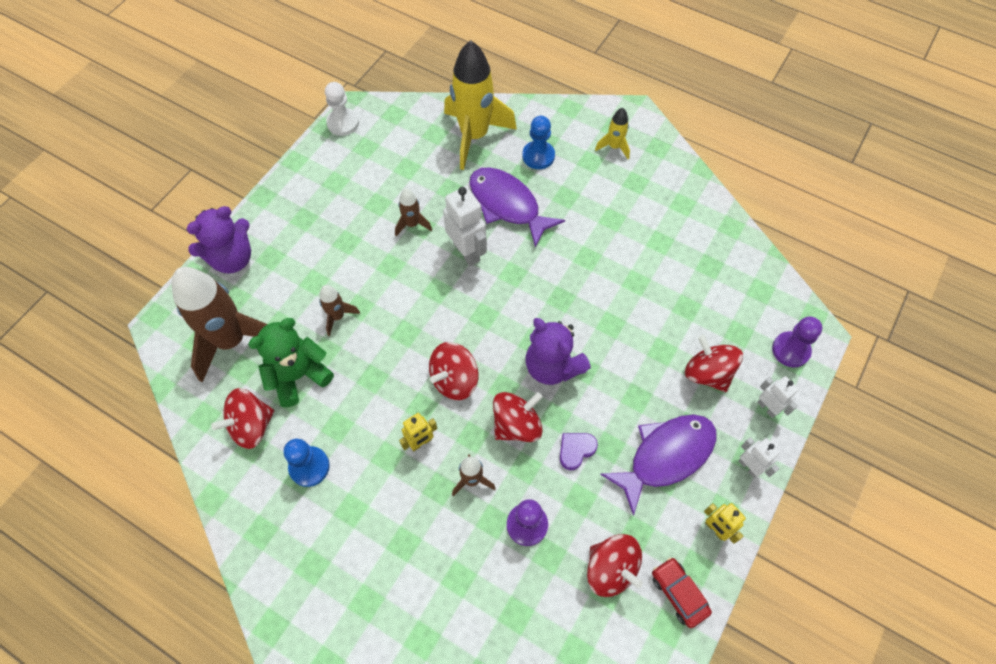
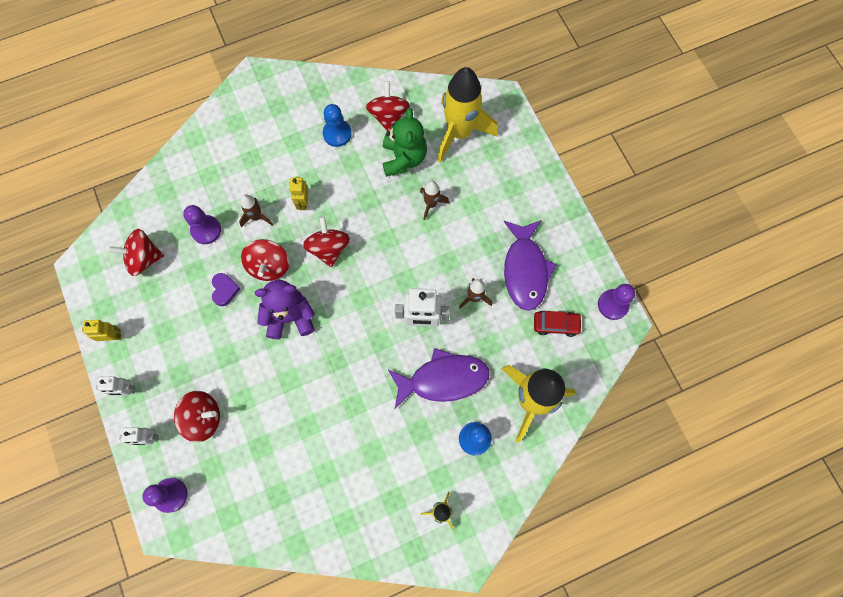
camera: 125 degrees right, 10 degrees up
brown rocket [172,267,268,383] -> yellow rocket [437,67,498,163]
purple teddy bear [186,206,251,274] -> none
white pawn [325,82,359,136] -> purple pawn [598,284,635,320]
purple fish [600,414,717,516] -> purple fish moved to [504,220,557,311]
red car [652,557,712,628] -> red car moved to [534,311,582,337]

